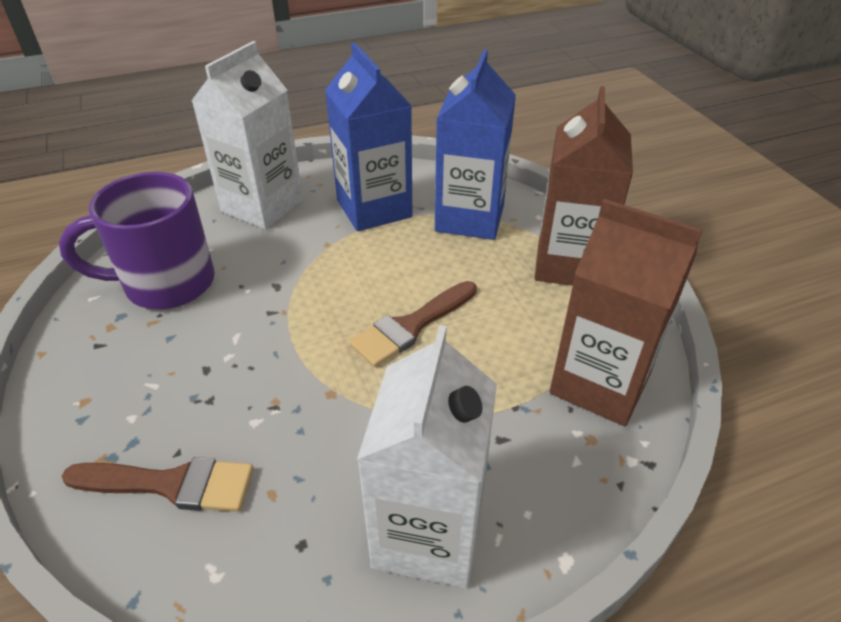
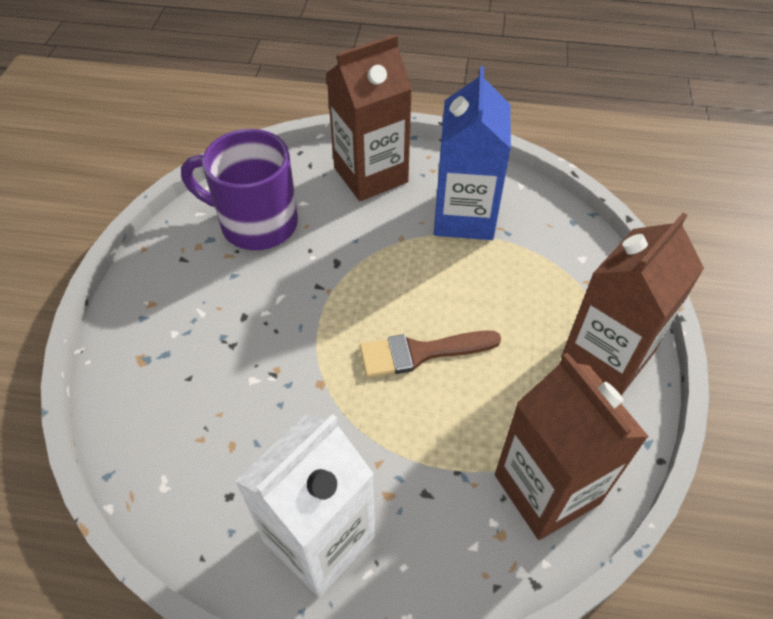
camera: 30 degrees right, 10 degrees up
brown brush [62,457,253,512] -> none
white carton [191,41,303,229] -> brown carton [326,34,412,201]
blue carton [435,50,516,240] -> none

